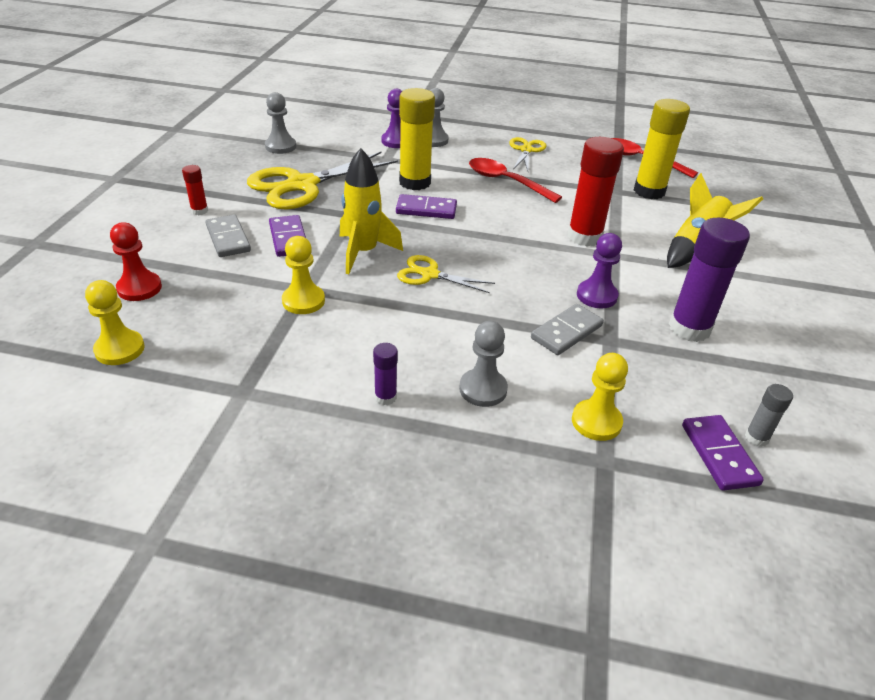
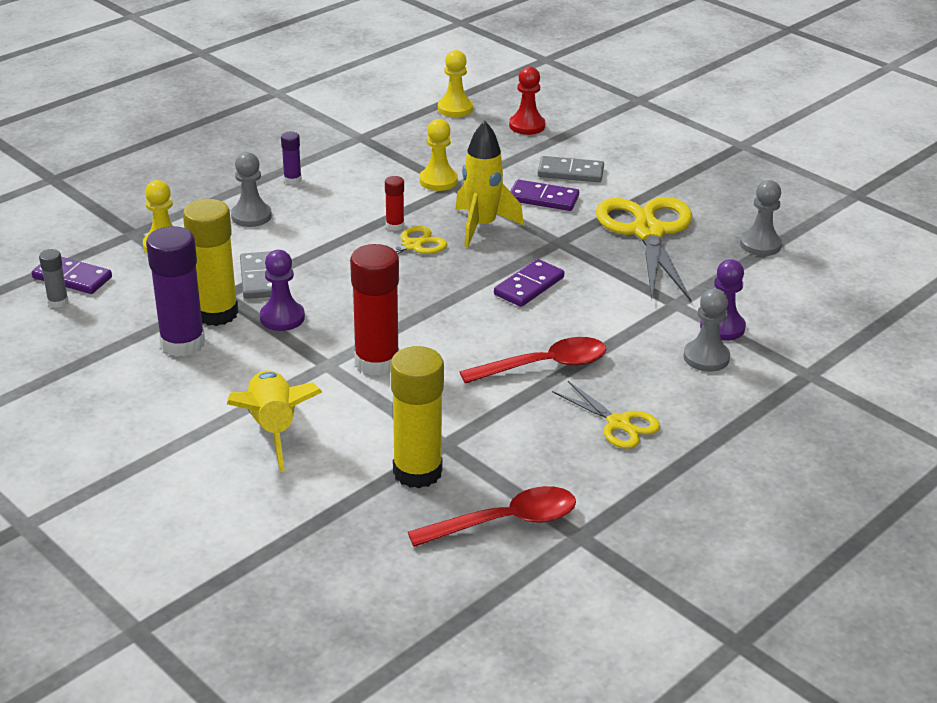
camera: 125 degrees right, 5 degrees down
red glue stick [182,165,208,215] -> red glue stick moved to [385,176,404,231]
yellow glue stick [399,88,435,190] -> yellow glue stick moved to [183,199,238,326]

